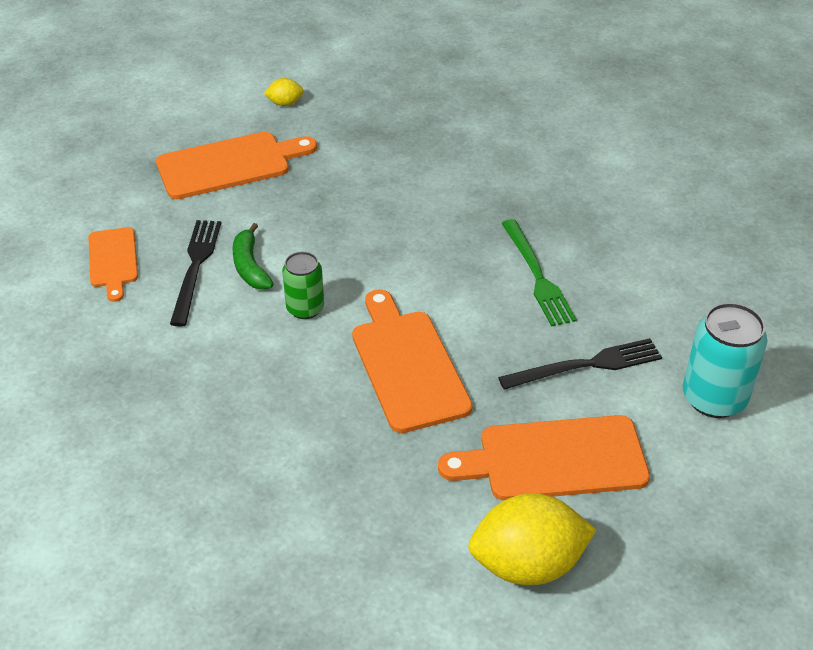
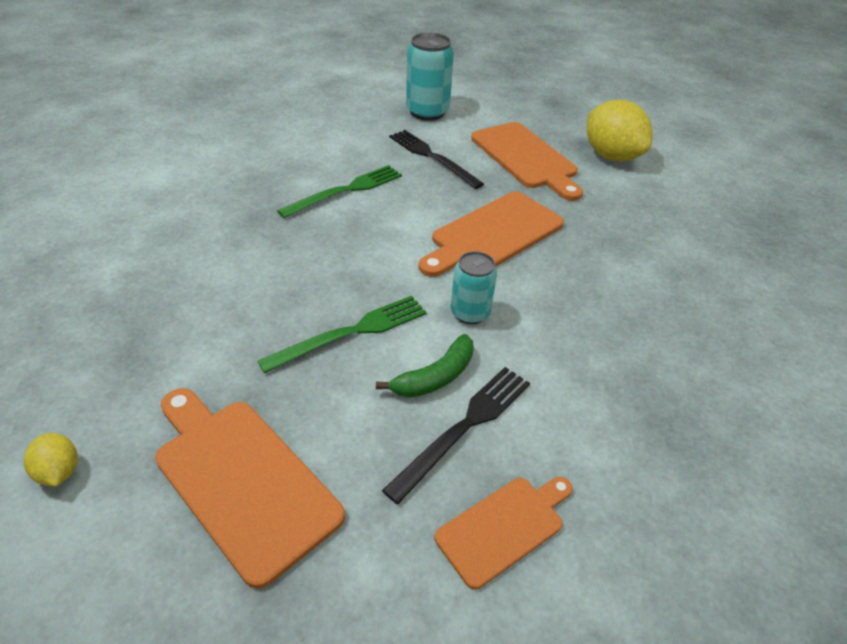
camera: 115 degrees left, 0 degrees up
black fork [170,220,221,327] -> black fork turned 150 degrees clockwise [382,367,530,504]
green can [282,252,324,319] -> turquoise can [451,251,497,324]
none -> green fork [258,296,427,373]

